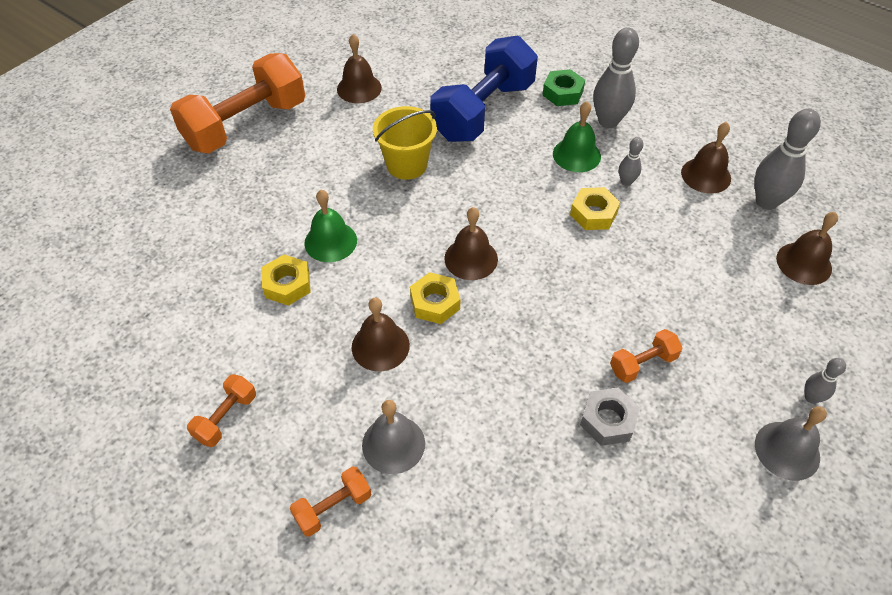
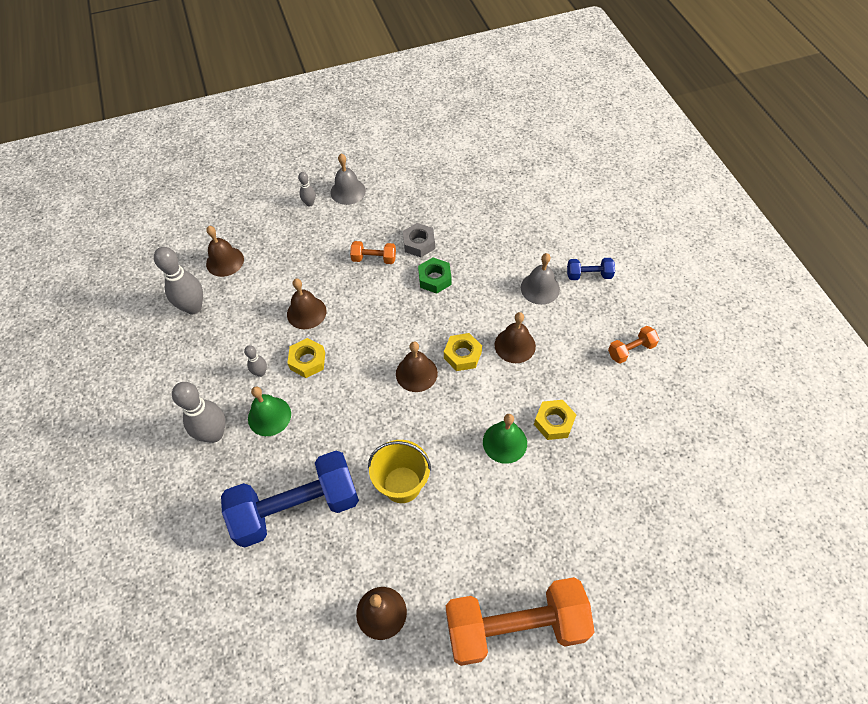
camera: 145 degrees left, 5 degrees up
orange dumbbell [290,466,371,537] -> blue dumbbell [567,258,615,280]
green nut [543,69,585,106] -> green nut moved to [418,257,452,294]
brown bell [681,122,731,194] -> brown bell moved to [287,279,326,329]

